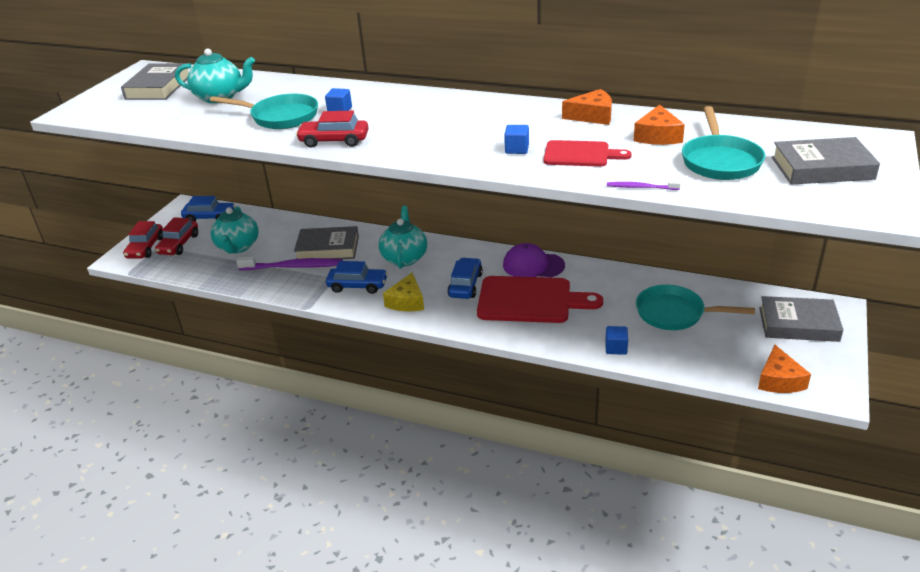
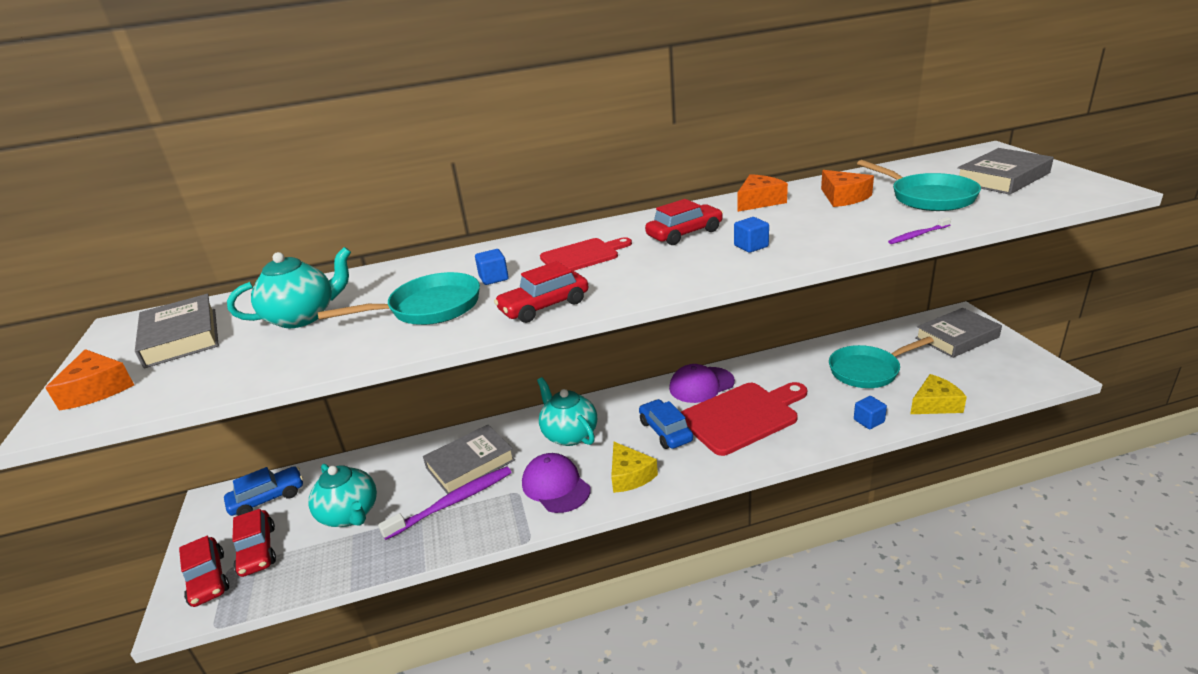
camera: 35 degrees left, 5 degrees down
blue car [326,261,388,294] -> purple cap [522,453,591,513]
red cutting board [543,140,632,167] -> red cutting board moved to [540,237,632,271]
orange cheese [758,345,811,393] -> orange cheese moved to [45,349,134,411]
none -> red car [645,199,723,245]
none -> yellow cheese [910,374,967,414]

